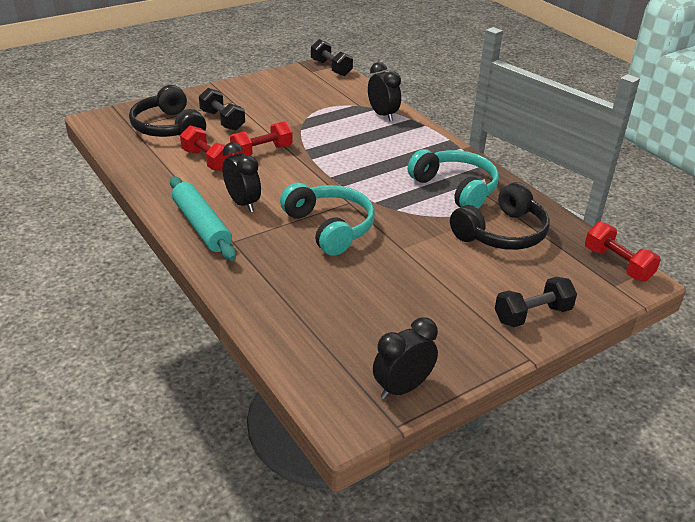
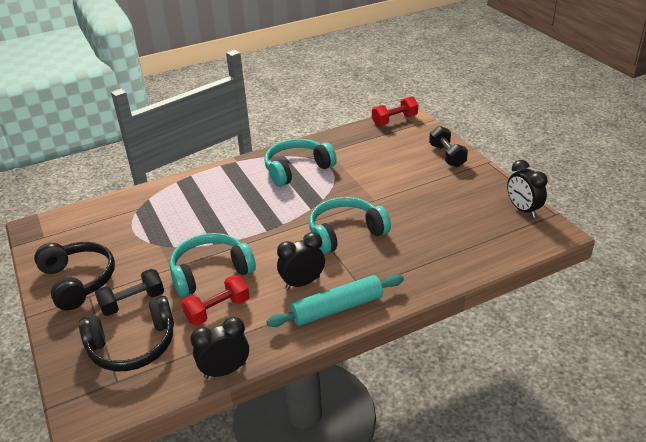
camera: 80 degrees left, 0 degrees up
red dumbbell [230,121,293,156] -> turquoise headphones [169,233,256,297]
black dumbbell [311,39,353,76] -> none
black clock [368,62,401,121] -> black clock moved to [190,317,249,379]
black headphones [450,182,550,250] -> black headphones moved to [34,242,115,311]

